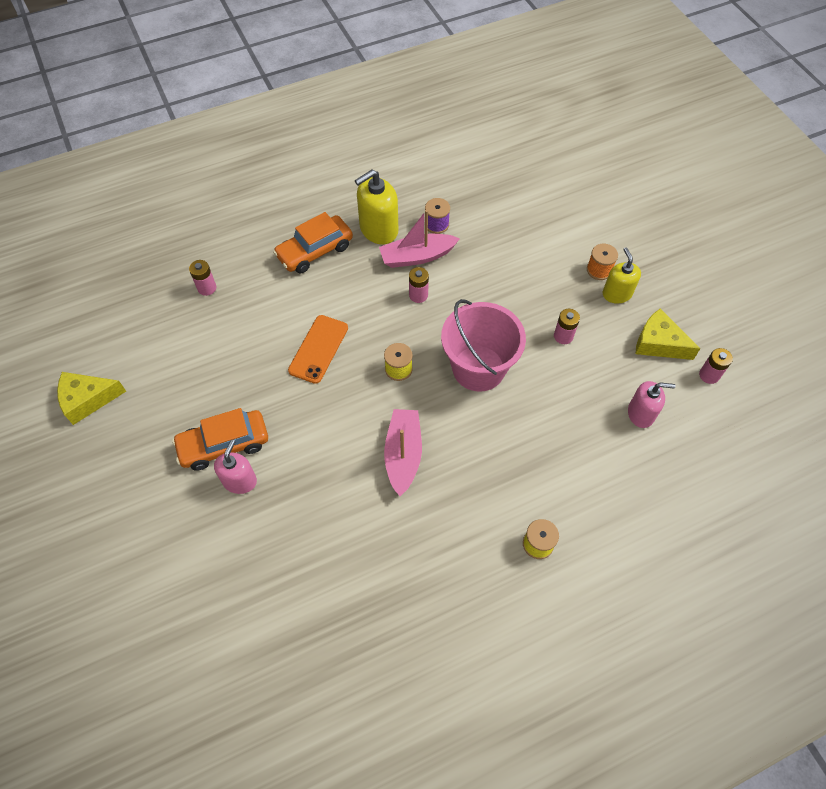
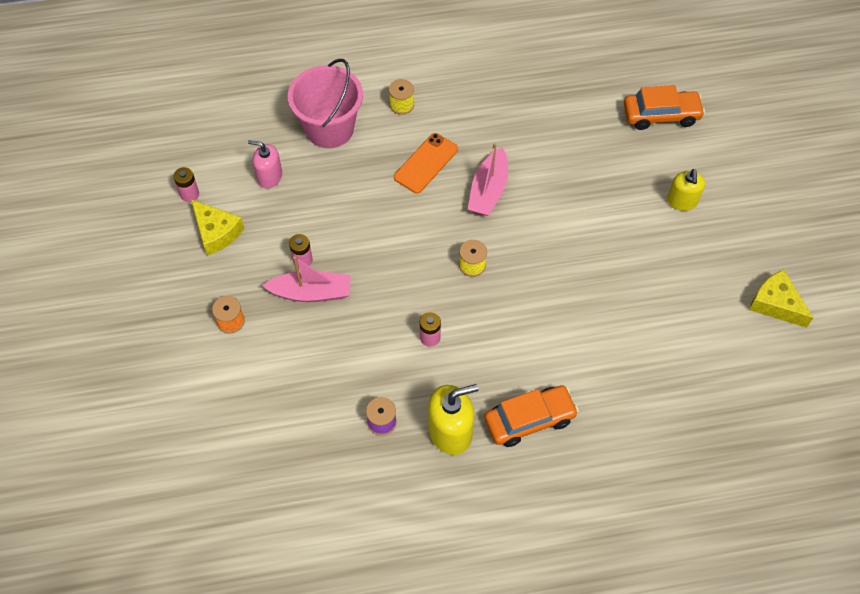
camera: 165 degrees left, 0 degrees up
yellow cheese [57,372,126,425] -> yellow cheese turned 135 degrees counterclockwise [749,270,813,328]
orange car [172,408,268,471] -> orange car moved to [624,85,705,130]
pink battery [189,260,216,296] -> none
pink soap dispenser [214,440,257,494] -> none
orange phone [288,315,348,384] -> orange phone moved to [394,133,458,194]
pink boat [379,210,460,268] -> pink boat moved to [262,256,351,302]
pink bucket [441,299,526,392] -> pink bucket moved to [288,59,363,148]
yellow soap dispenser [603,247,641,304] -> yellow soap dispenser moved to [667,169,705,211]

